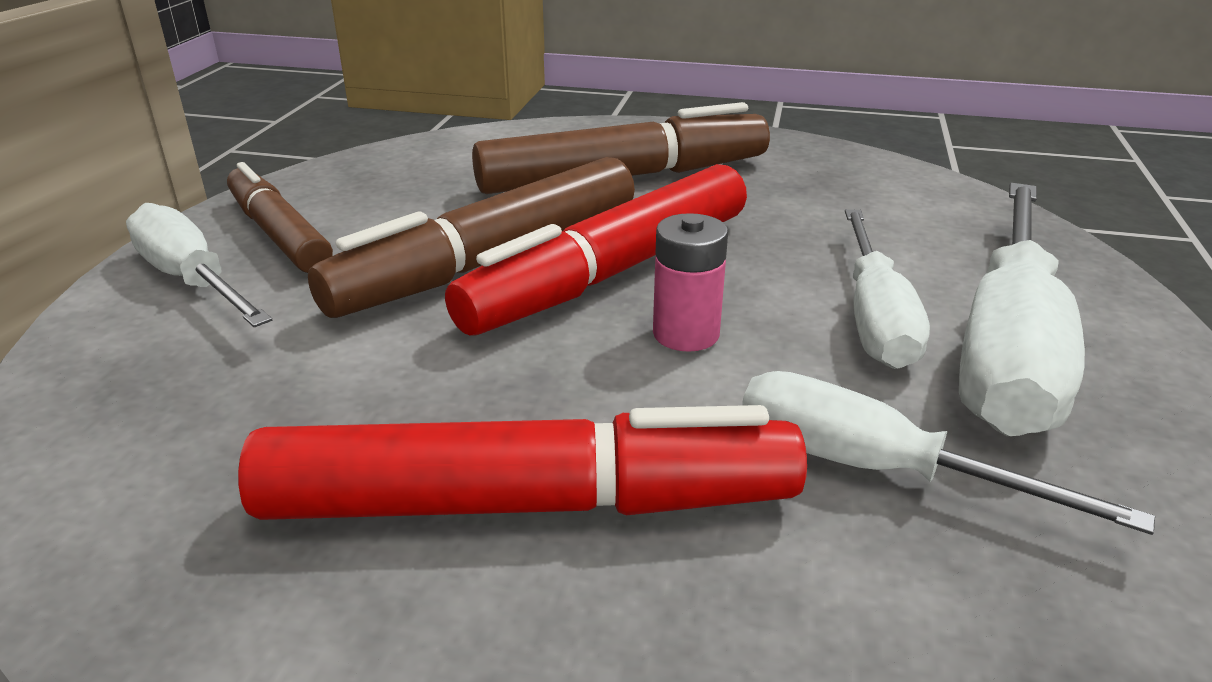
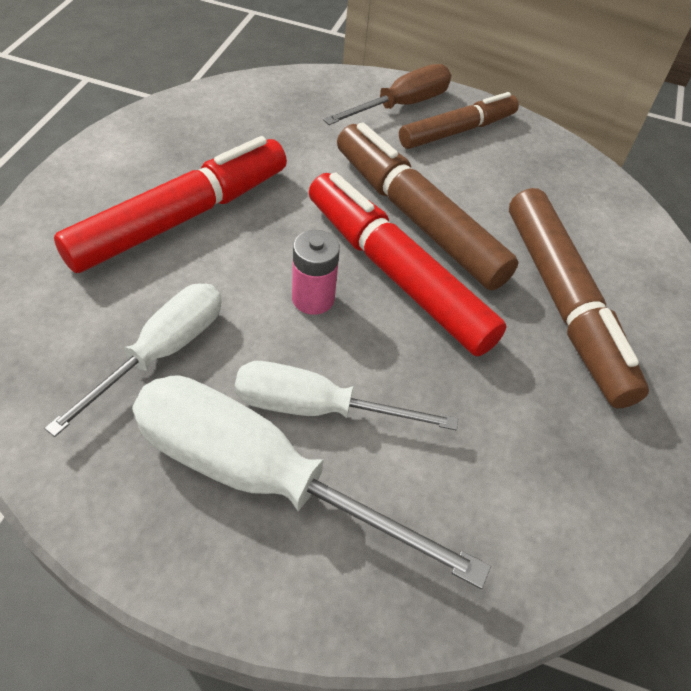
camera: 90 degrees right, 20 degrees up
white screwdriver [126,203,272,327] -> brown screwdriver [323,64,451,125]
red marker [238,405,807,520] -> red marker turned 135 degrees counterclockwise [54,136,287,273]

